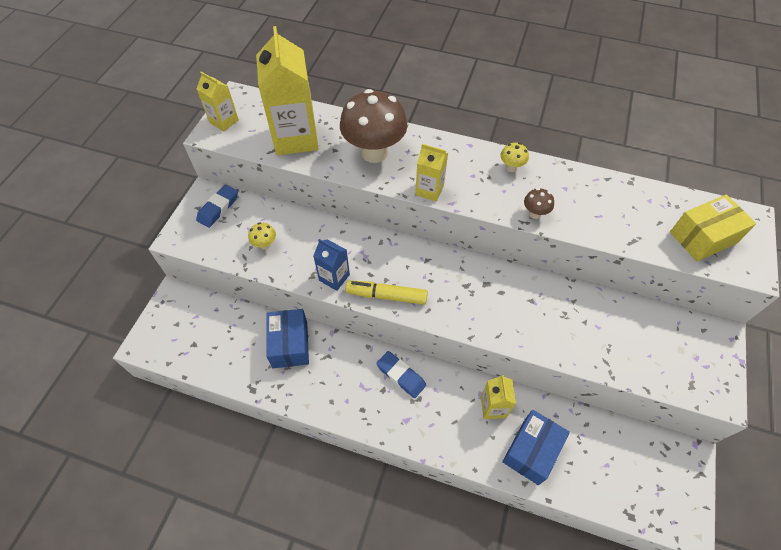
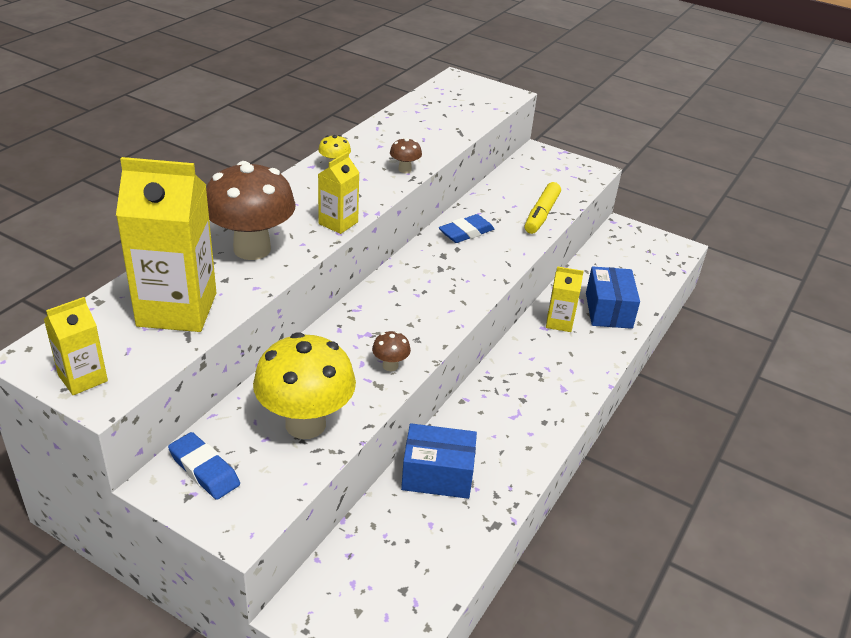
camera: 80 degrees left, 20 degrees down
yellow mushroom [248,222,276,250] -> yellow mushroom [253,332,356,439], size x2.38
blue carton [313,239,350,291] -> brown mushroom [372,331,411,371]
yellow marker [346,280,428,305] -> yellow marker moved to [525,182,561,234]
blue eraser [376,351,426,398] -> blue eraser moved to [439,214,494,243]
blue box [502,410,570,485] -> blue box turned 45 degrees clockwise [586,266,640,329]
yellow box [670,194,756,262] -> none

